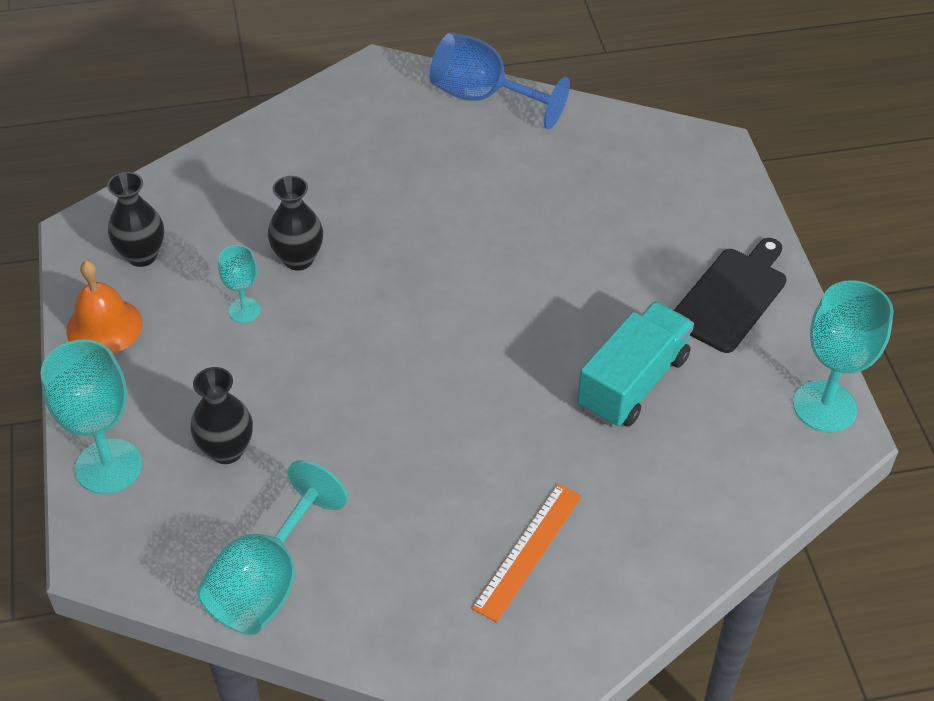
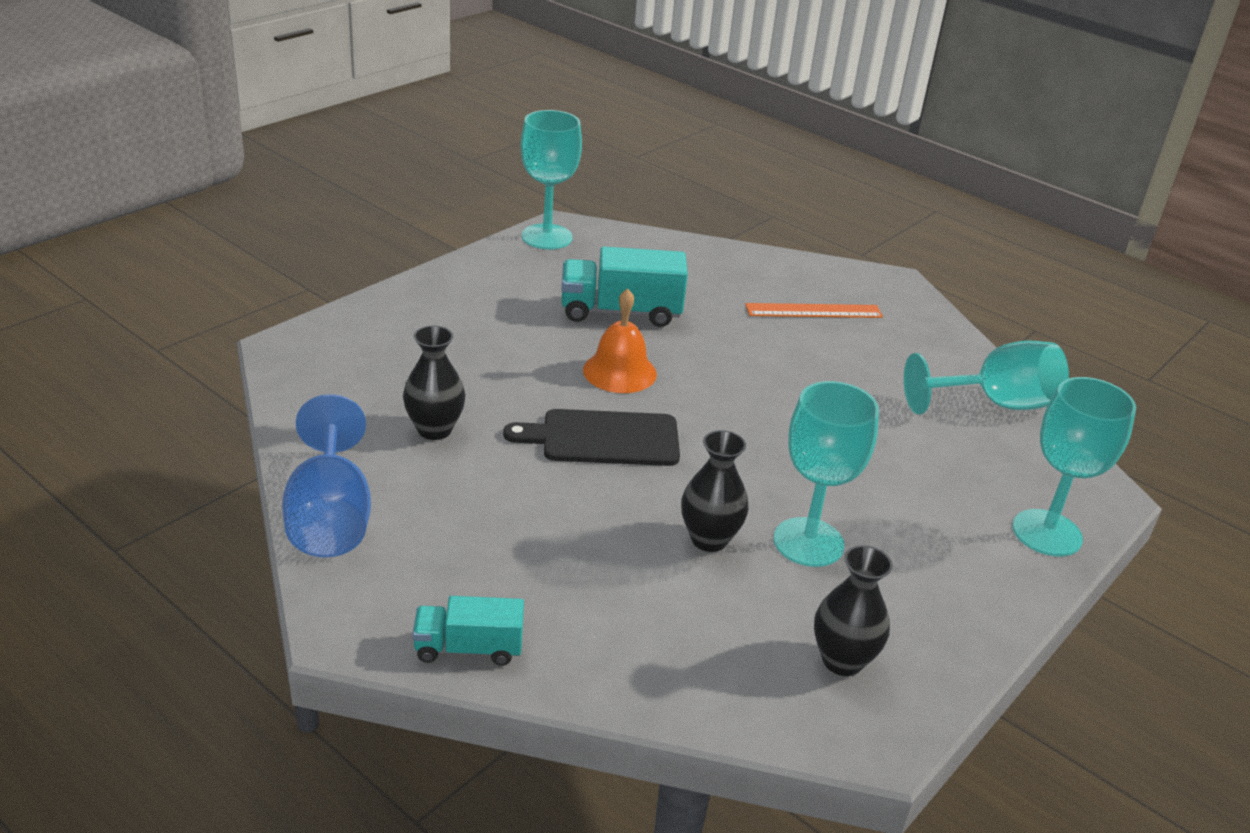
camera: 130 degrees left, 15 degrees down
orange bell [66,260,142,354] -> orange bell moved to [583,288,657,393]
black vase [191,367,253,464] -> black vase moved to [403,325,466,440]
turquoise goblet [218,245,261,323] -> turquoise goblet [774,381,879,567], size x1.87
black cutting board [674,238,787,353] -> black cutting board moved to [503,409,680,466]
none -> turquoise truck [413,596,524,666]

